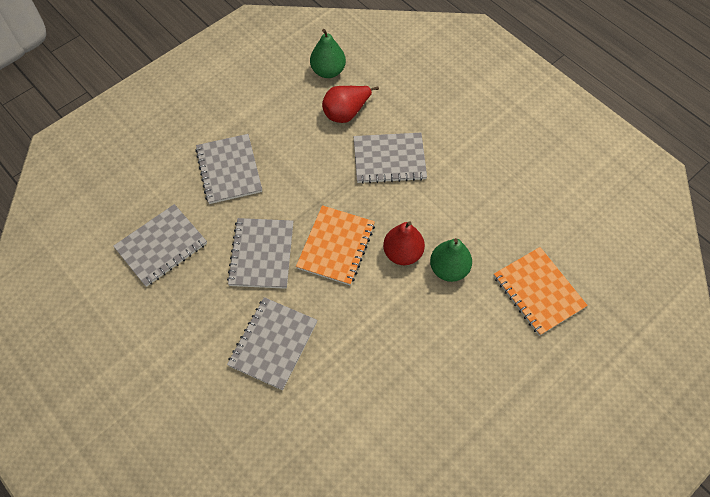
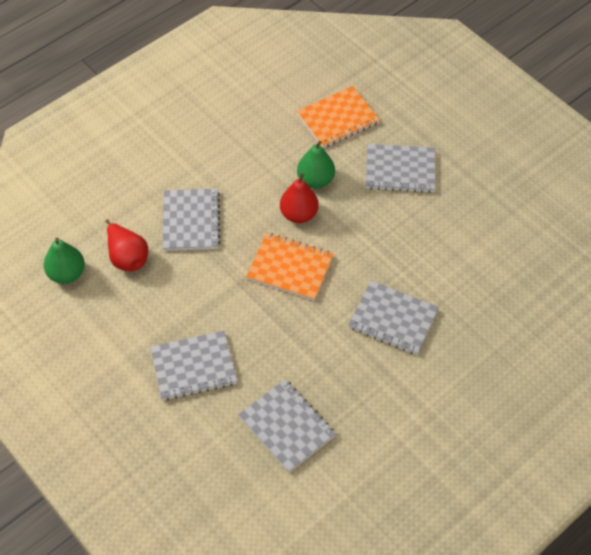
camera: 90 degrees left, 5 degrees down
grey notebook [227,218,294,289] -> grey notebook moved to [366,144,435,193]

